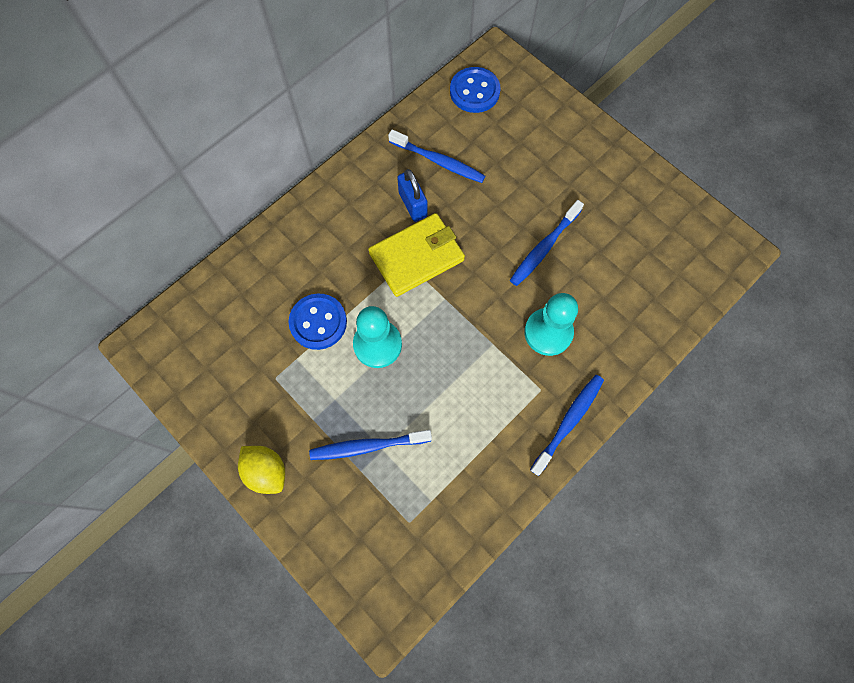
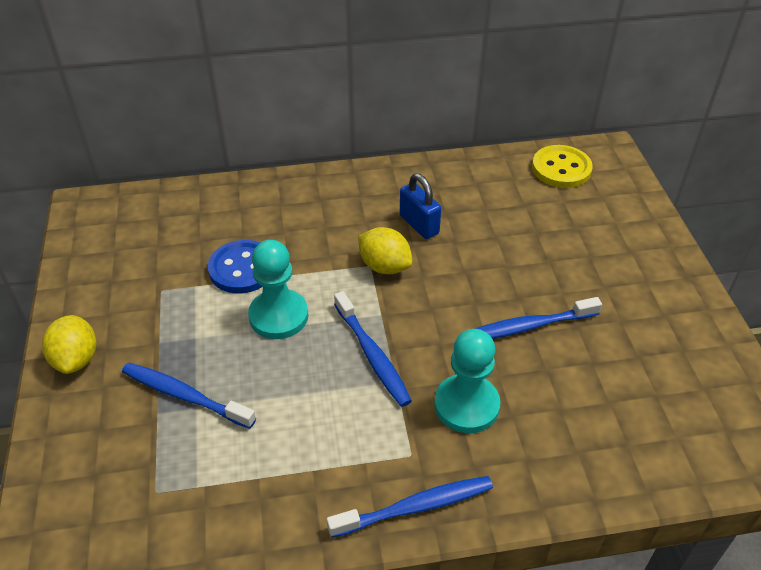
camera: 35 degrees right, 25 degrees down
yellow wallet [368,213,465,297] -> yellow lemon [358,227,412,274]
blue toothbrush [388,129,485,183] -> blue toothbrush moved to [334,291,412,407]
blue padlock [397,169,428,222] -> blue padlock turned 45 degrees counterclockwise [400,173,441,239]
blue button [450,67,501,113] -> yellow button [532,145,593,188]

